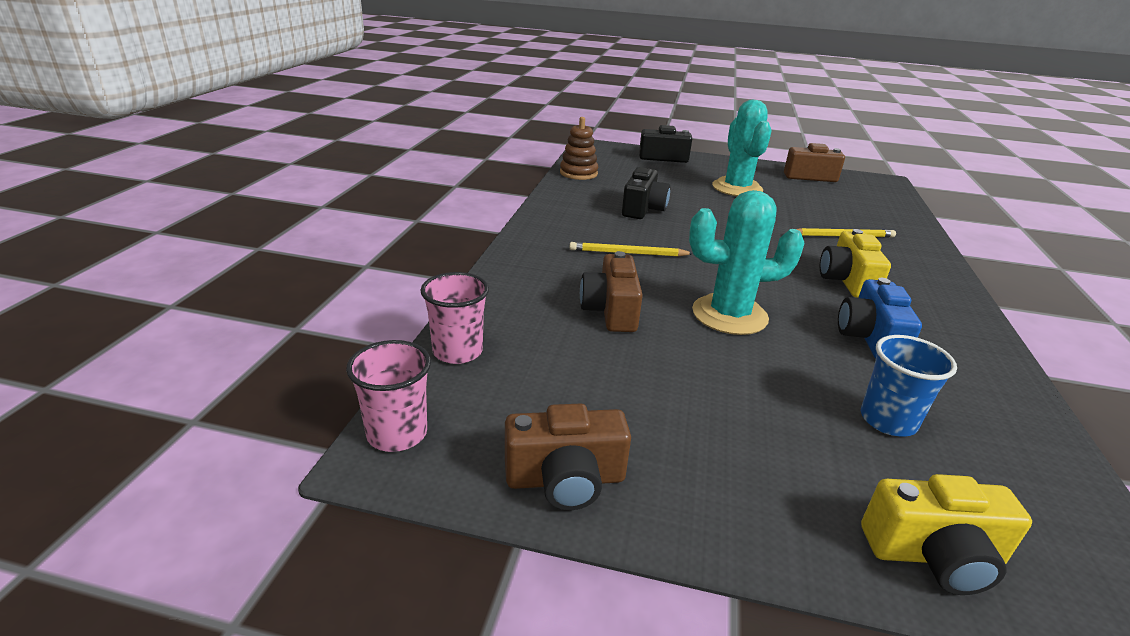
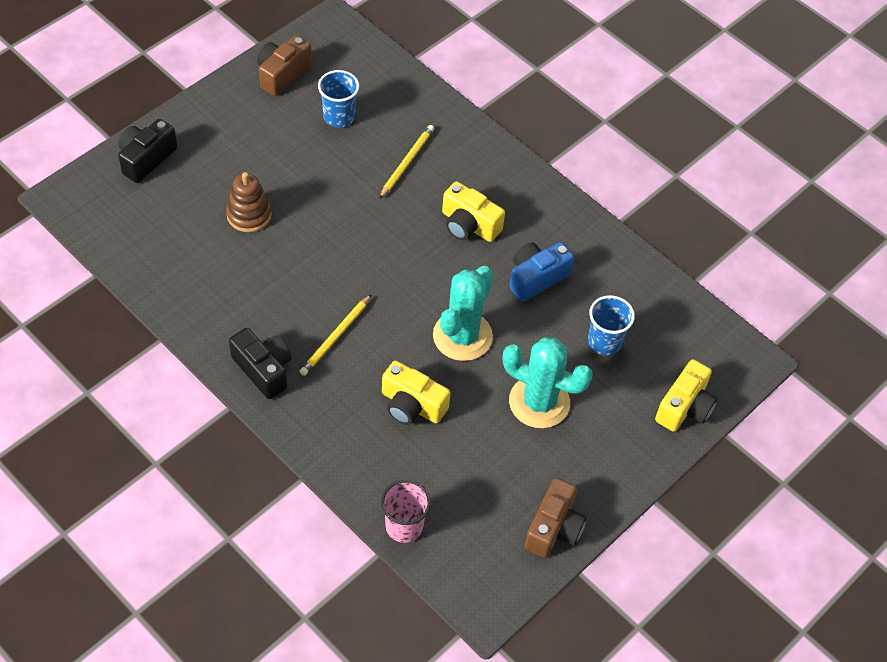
camera: 60 degrees left, 25 degrees up
pink cup [346,340,431,452] -> none
brown stacking toy [560,117,598,180] -> brown stacking toy moved to [226,172,272,232]
brown camera [580,251,643,332] -> yellow camera [382,360,451,425]
black camera [622,167,670,219] -> black camera moved to [229,328,292,399]
turquoise cactus [712,100,772,196] -> turquoise cactus moved to [503,337,593,428]
blue camera [838,278,922,359] -> blue camera turned 105 degrees clockwise [509,242,574,302]
none -> blue cup [318,70,359,128]

